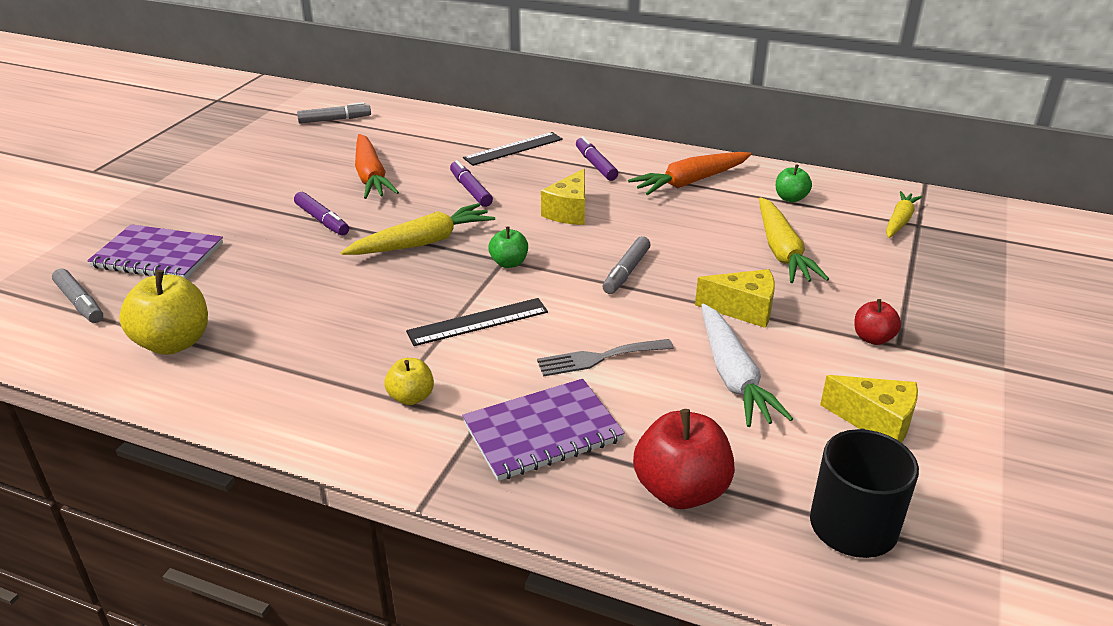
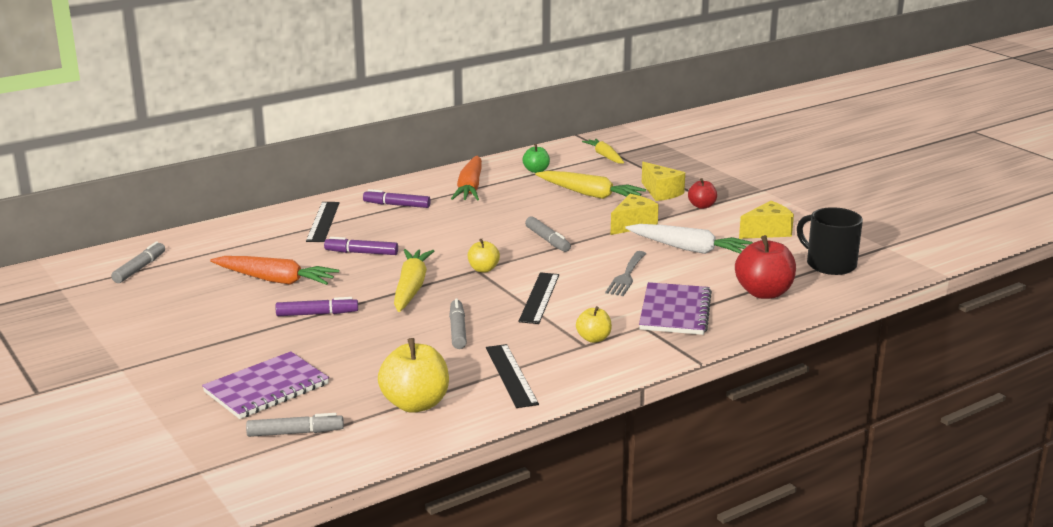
camera: 55 degrees left, 10 degrees down
green apple [488,226,528,268] -> yellow apple [468,239,500,272]
yellow cheese [541,169,585,225] -> yellow cheese moved to [642,162,685,201]
none -> grey marker [449,299,467,349]
none -> black ruler [486,344,539,408]

